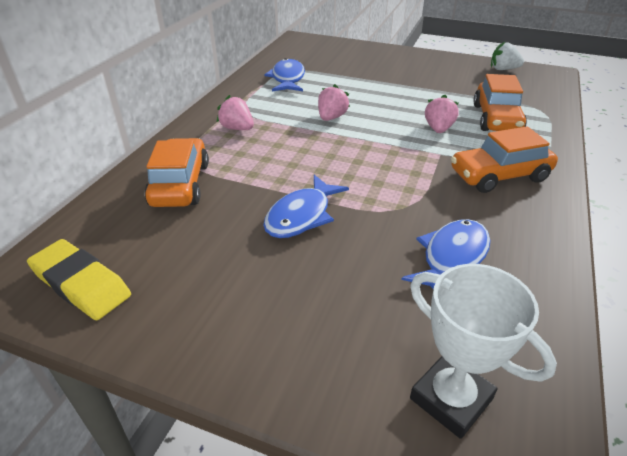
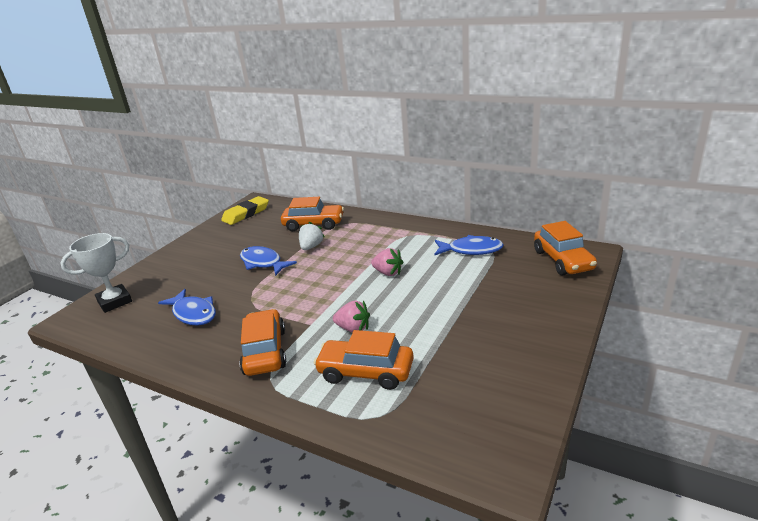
camera: 100 degrees right, 10 degrees down
pink strawberry [217,95,254,130] -> none
white strawberry [491,42,524,70] -> white strawberry moved to [299,222,325,250]
none -> orange car [534,221,597,275]

